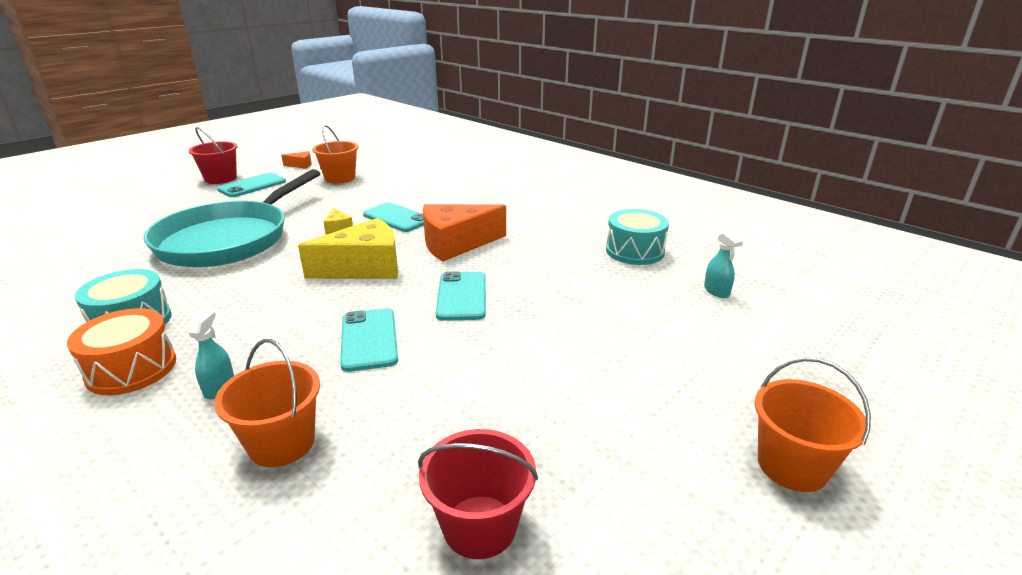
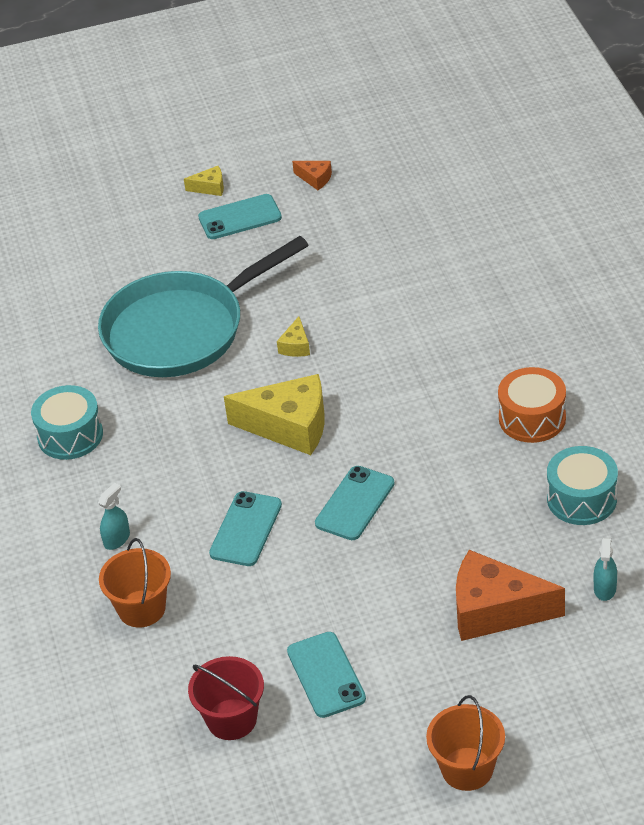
camera: 35 degrees right, 15 degrees up
orange drum [67,308,176,395] -> orange drum moved to [498,367,566,443]
red bucket [188,127,238,184] -> yellow cheese [184,166,224,196]
orange bucket [312,125,359,184] -> none
turquoise phone [363,202,424,232] -> turquoise phone moved to [287,632,366,718]
orange cheese [423,204,506,261] -> orange cheese moved to [456,550,565,641]

